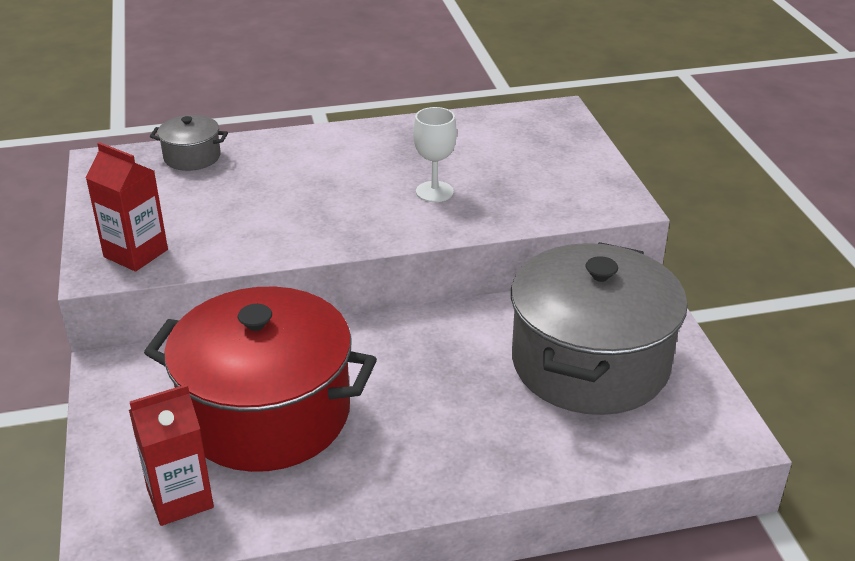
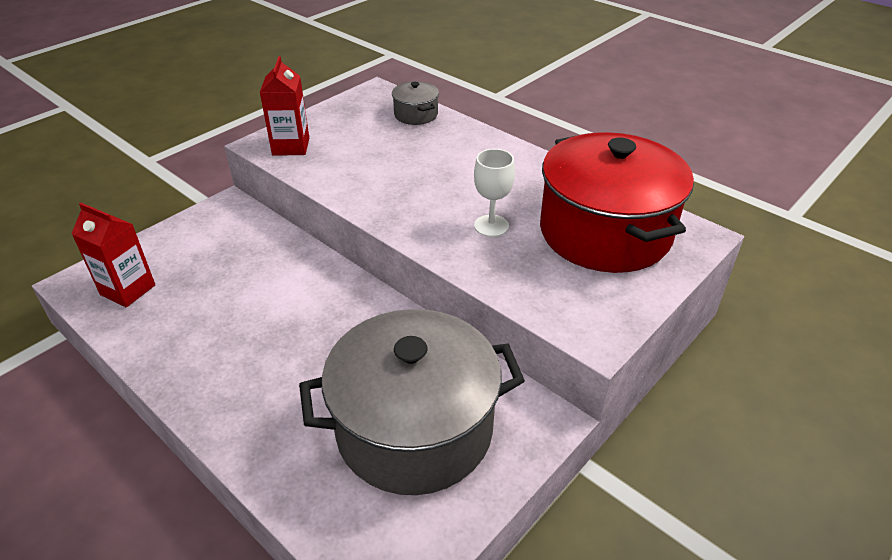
camera: 55 degrees right, 5 degrees up
red pot [144,287,377,472] -> red pot moved to [540,132,694,273]

